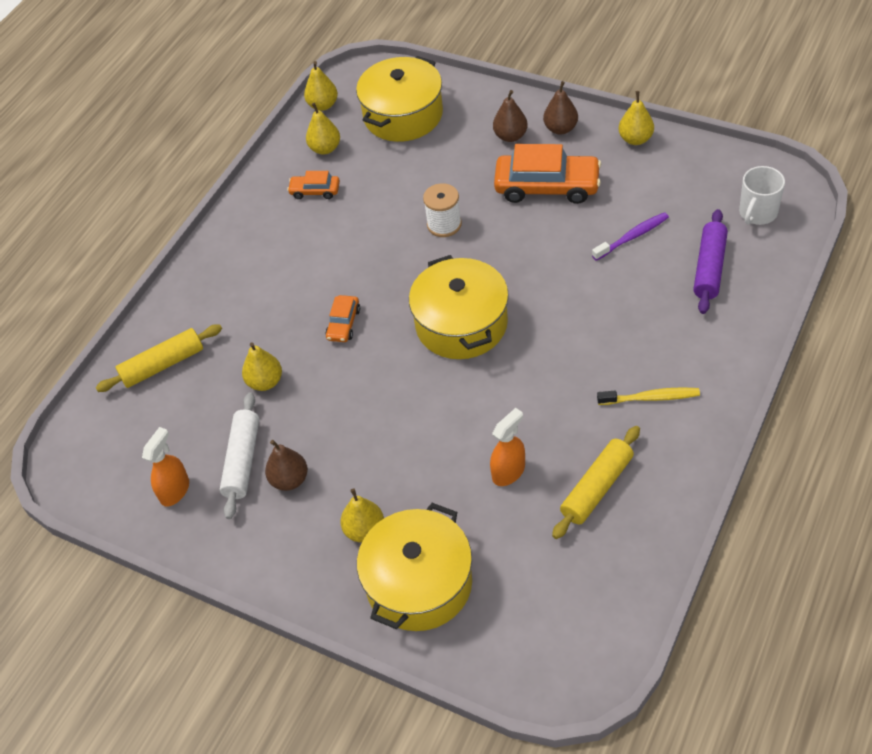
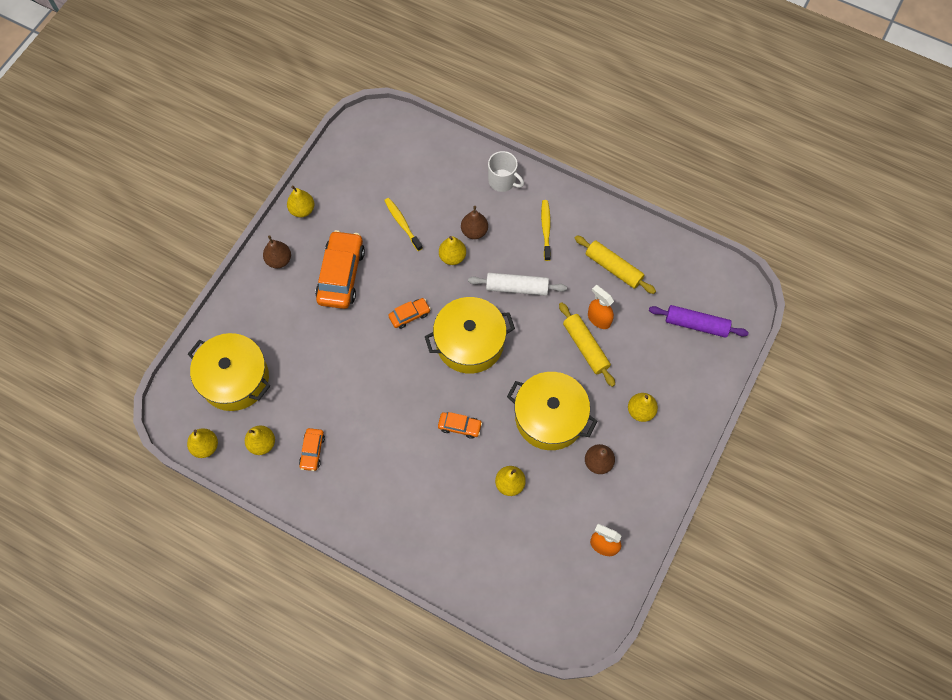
camera: 95 degrees left, 15 degrees up
yellow rolling pin [95,324,222,392] -> yellow rolling pin moved to [559,302,615,387]
white rolling pin [220,393,259,519] -> white rolling pin moved to [468,273,567,296]
yellow pot [357,503,472,631] -> yellow pot moved to [507,372,597,450]
white spool [423,183,462,237] -> none
brown pear [493,90,528,142] -> brown pear moved to [461,206,488,239]
purple toothbrush [592,212,669,261] -> yellow toothbrush [384,198,423,251]
purple rolling pin [693,209,728,314] -> purple rolling pin moved to [649,305,749,338]
white mug [739,166,785,225] -> white mug moved to [488,151,524,192]
none -> orange car [388,298,431,329]
none -> yellow pear [439,236,466,265]

